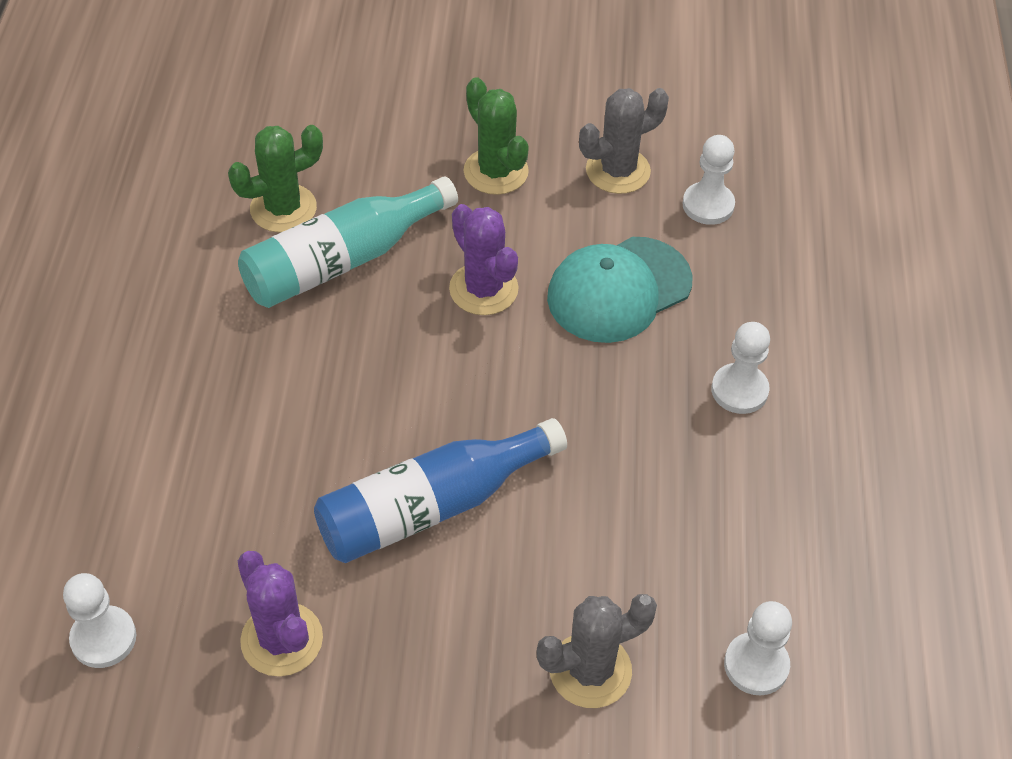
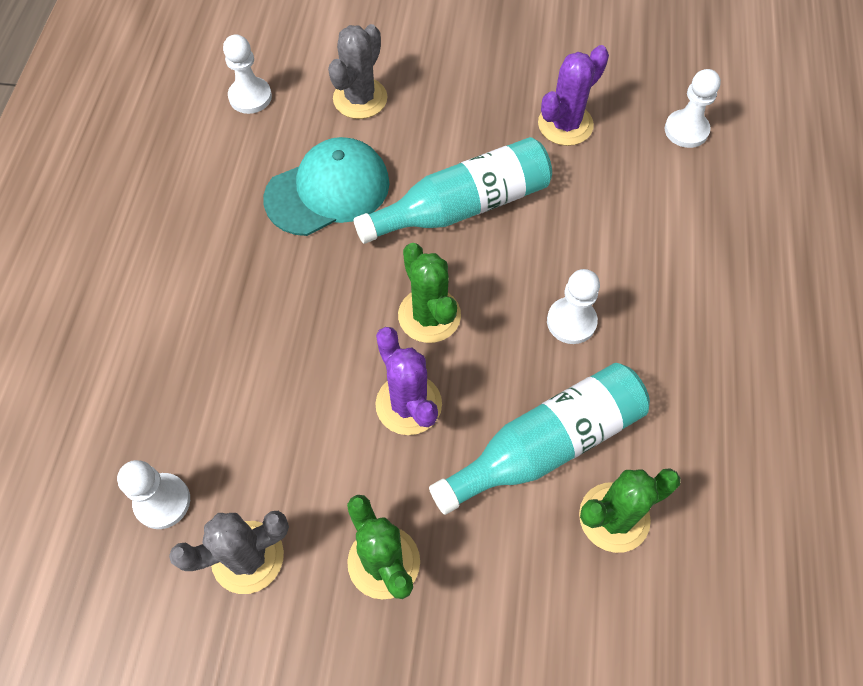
camera: 175 degrees left, 10 degrees up
purple cactus [238,551,323,676] -> purple cactus turned 75 degrees clockwise [538,45,609,146]
blue bottle [314,418,567,563] -> turquoise bottle [354,137,552,244]
grey cactus [536,594,657,708] -> grey cactus turned 45 degrees counterclockwise [328,24,387,119]
turquoise cap [547,237,693,343] -> turquoise cap moved to [263,137,389,236]
white pawn [711,322,770,414] -> white pawn moved to [547,269,600,344]
none -> green cactus [398,243,461,343]

